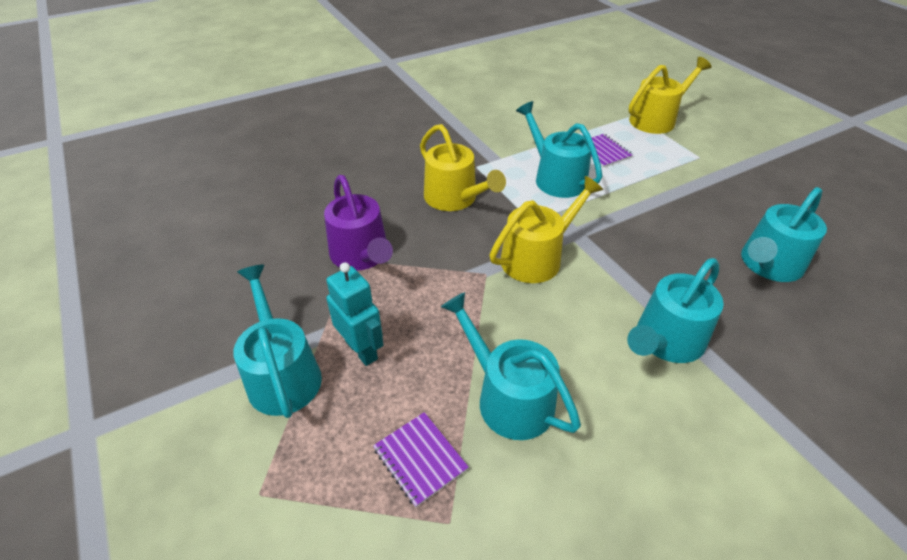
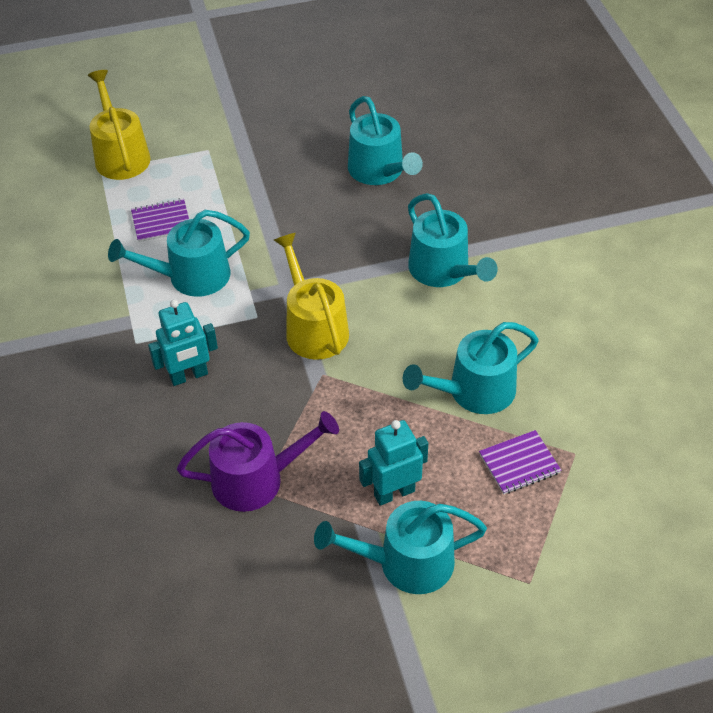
camera: 75 degrees left, 5 degrees up
yellow watering can [420,124,506,211] -> turquoise robot [148,299,218,386]

